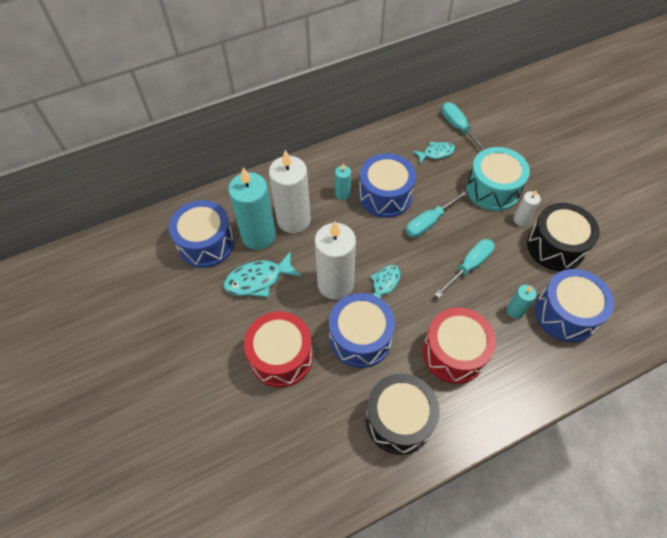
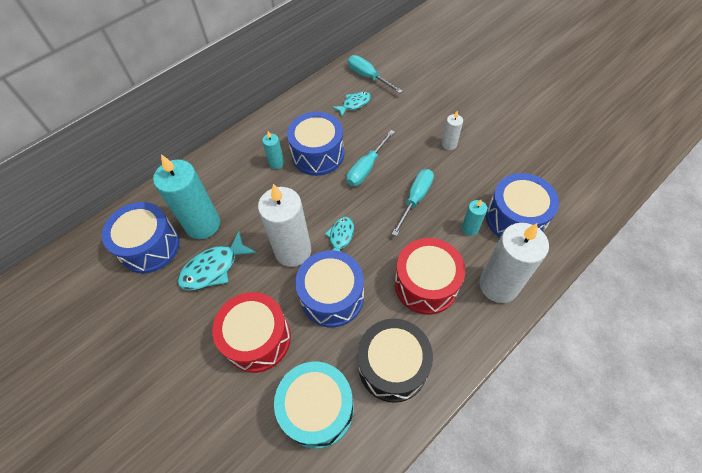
camera: 15 degrees left, 0 degrees up
white candle [269,150,311,233] -> white candle moved to [480,223,549,303]
turquoise drum [466,147,530,211] -> turquoise drum moved to [274,362,354,449]
black drum [527,203,600,271] -> none

